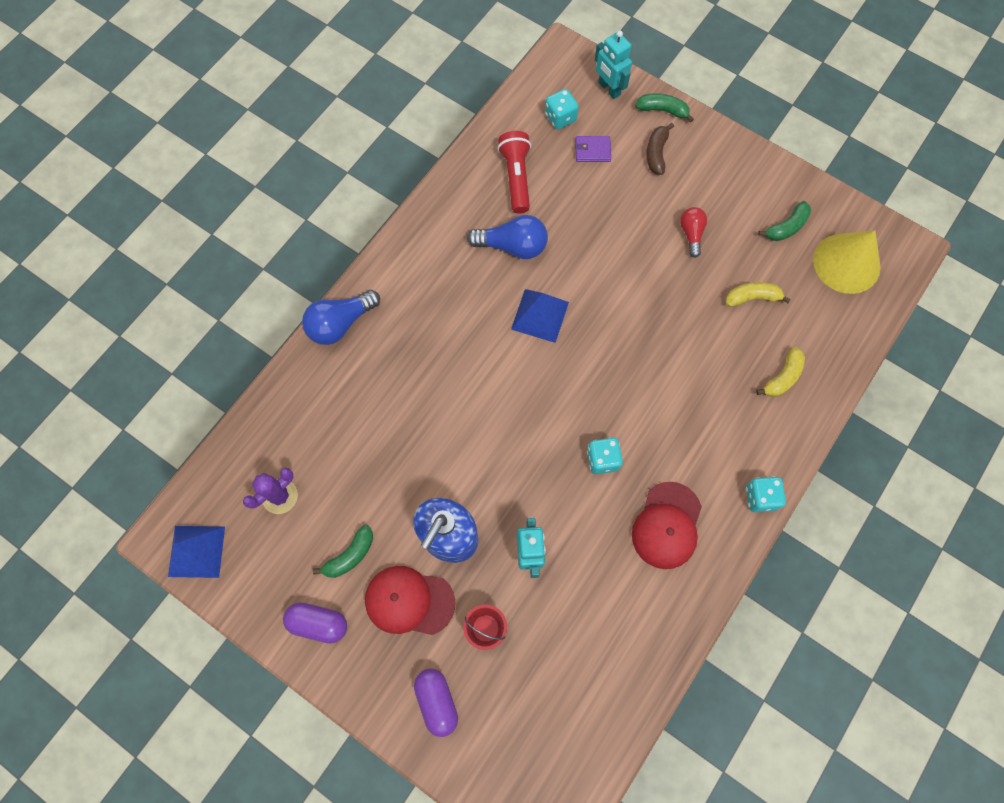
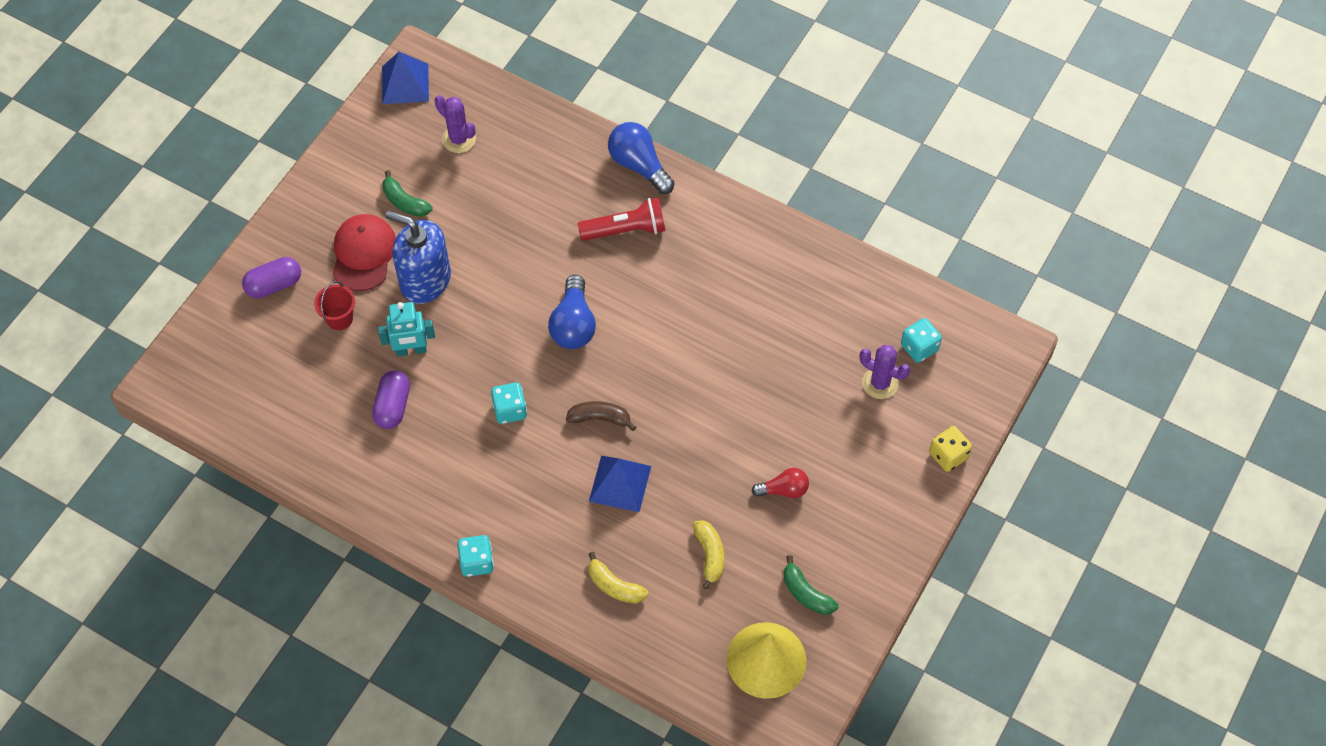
camera: 85 degrees right, 10 degrees down
purple capsule [283,602,347,643] -> purple capsule moved to [372,370,410,429]
blue light bulb [467,215,548,259] -> blue light bulb moved to [548,275,596,349]
red flashlight [497,131,531,213] -> red flashlight moved to [578,197,666,241]
blue pyramid [511,289,569,343] -> blue pyramid moved to [589,456,651,512]
purple wallet [575,136,611,162] -> purple cactus [860,345,910,399]
turquoise robot [595,31,632,99] -> none
red cap [632,482,702,569] -> none
green banana [635,93,694,123] -> yellow dice [929,426,972,472]
brown banana [646,123,674,175] -> brown banana moved to [566,401,636,431]

